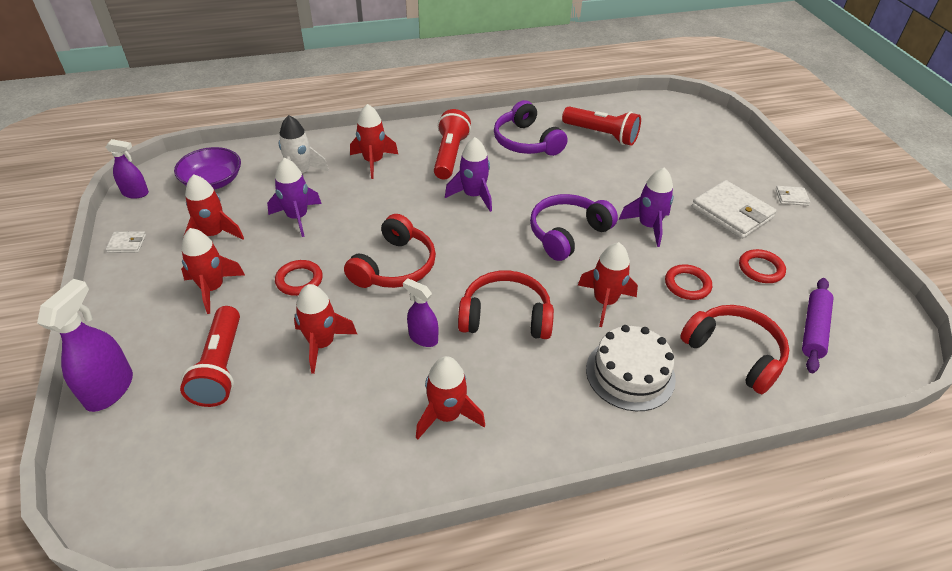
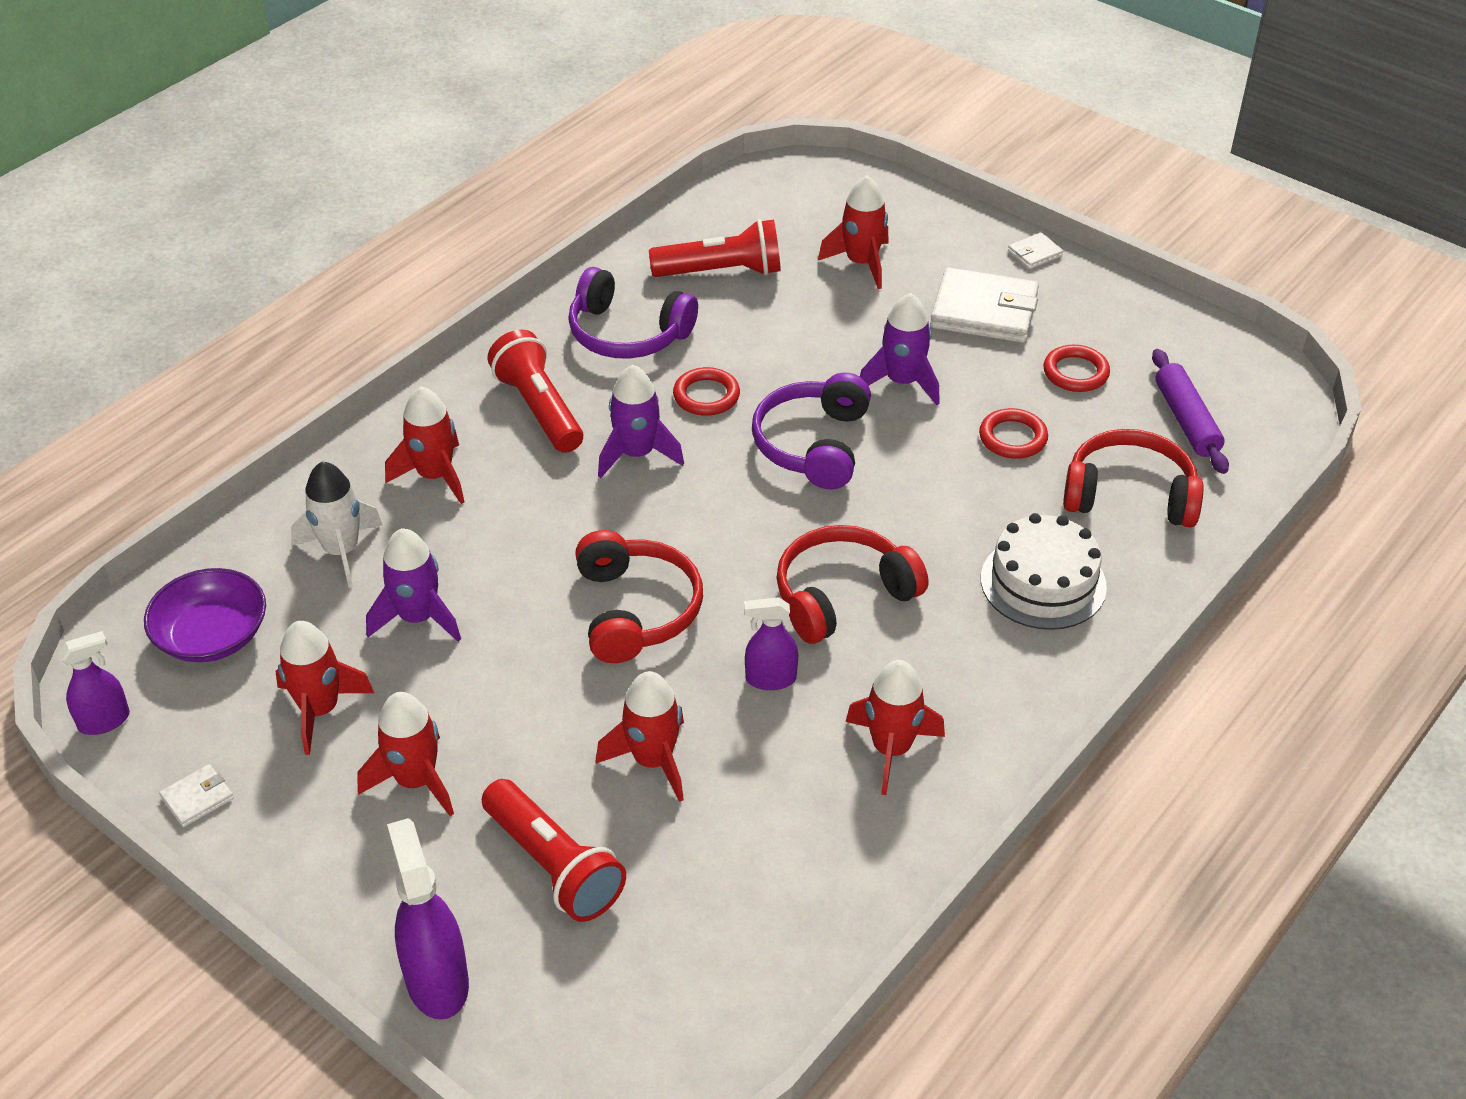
camera: 35 degrees left, 0 degrees up
red ring [275,260,323,296] -> red ring moved to [673,367,740,416]
red rocket [578,242,638,327] -> red rocket moved to [818,176,889,289]

